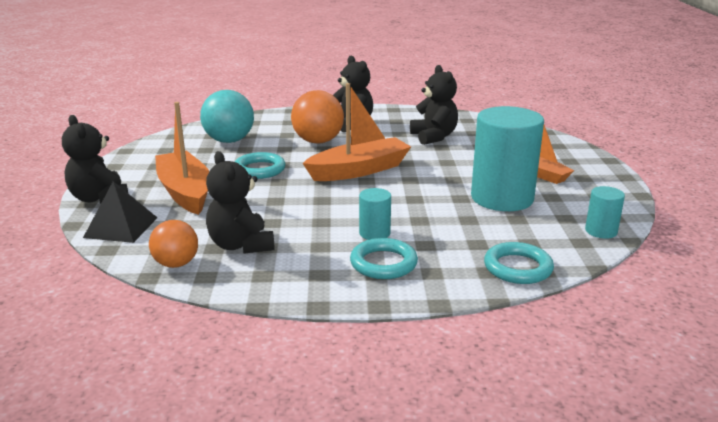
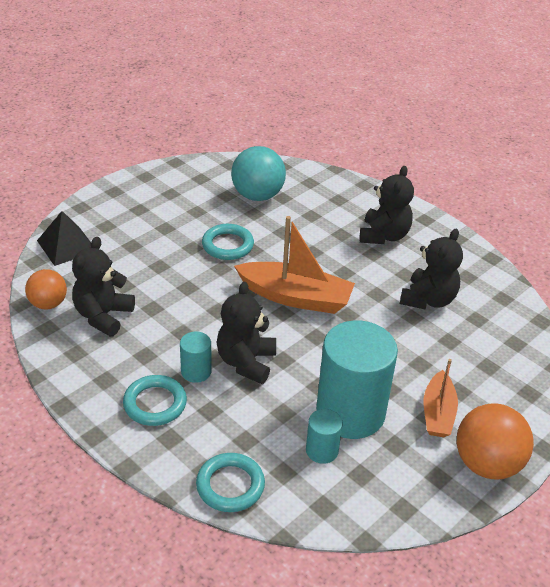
camera: 45 degrees right, 15 degrees up
black teddy bear [62,115,128,204] -> black teddy bear moved to [217,282,276,384]
orange boat [155,102,209,215] -> none
orange ball [291,90,344,144] -> orange ball moved to [457,403,534,480]
turquoise cylinder [585,186,625,239] -> turquoise cylinder moved to [306,409,343,464]

